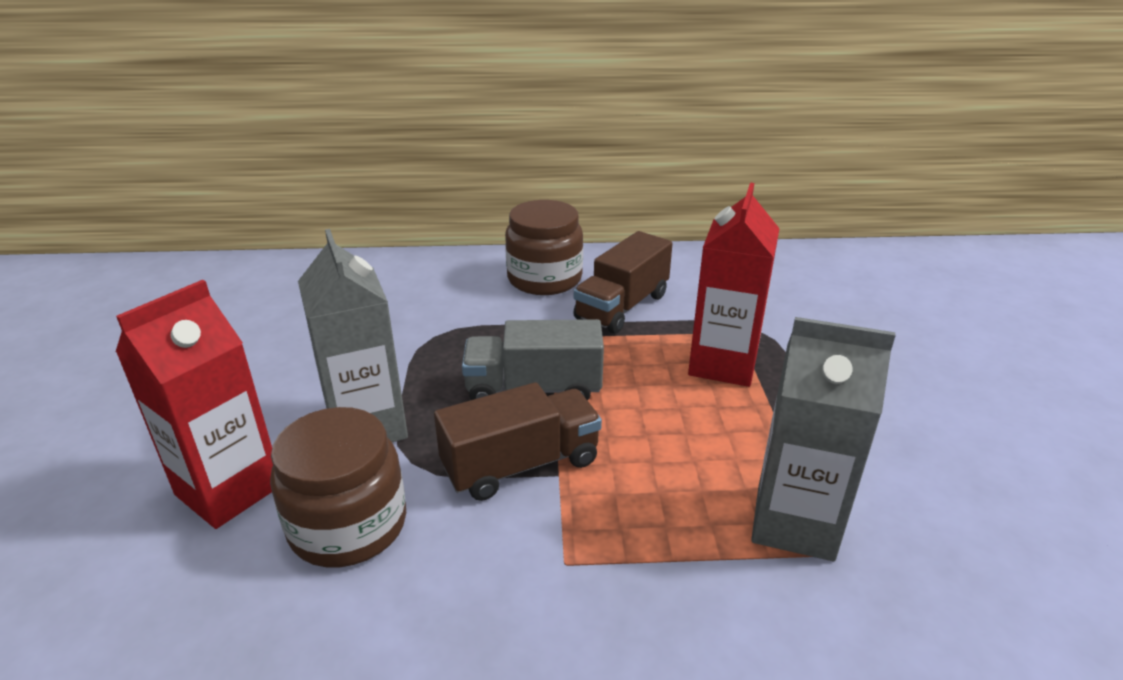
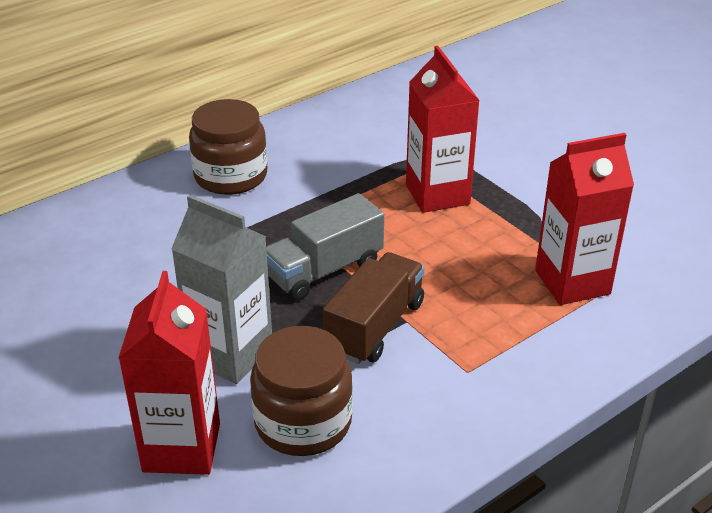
camera: 35 degrees left, 5 degrees up
brown truck [573,231,673,334] -> none
grey carton [751,317,896,561] -> red carton [535,133,634,305]

